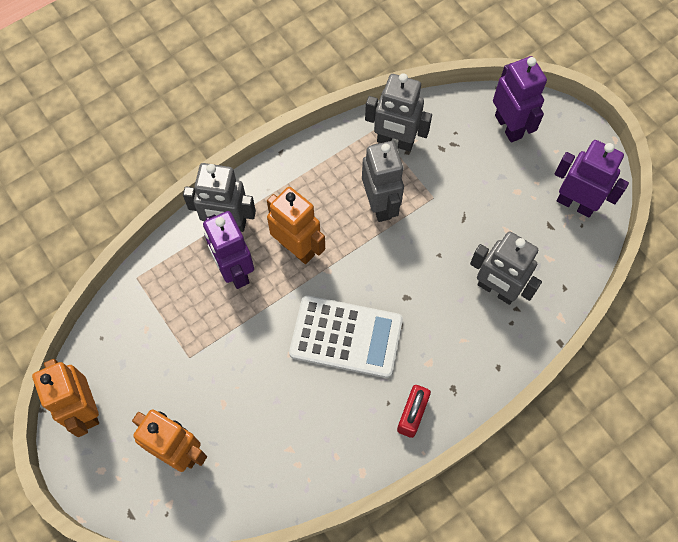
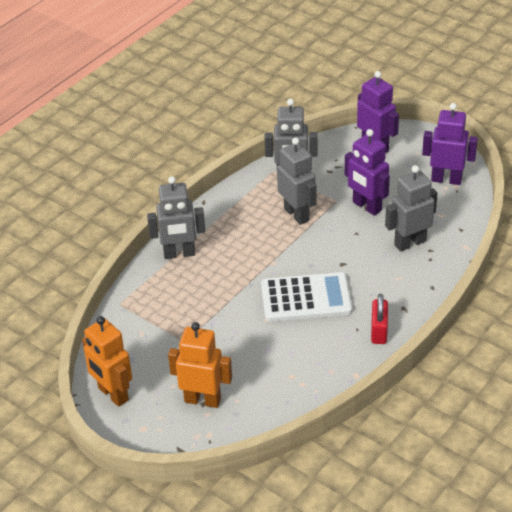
camera: 15 degrees left, 25 degrees down
purple robot [203,211,254,289] -> purple robot moved to [345,129,390,216]
orange robot [267,187,325,264] -> none
grey robot [470,231,542,305] -> grey robot turned 135 degrees clockwise [385,165,437,252]

